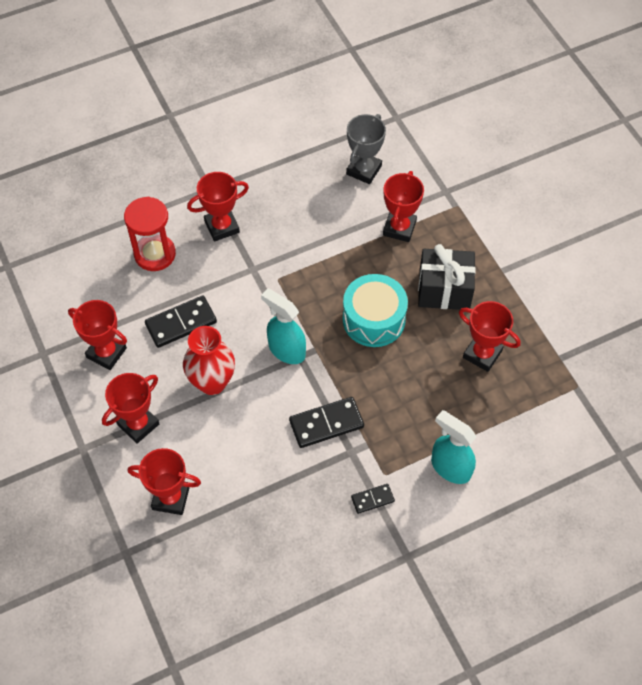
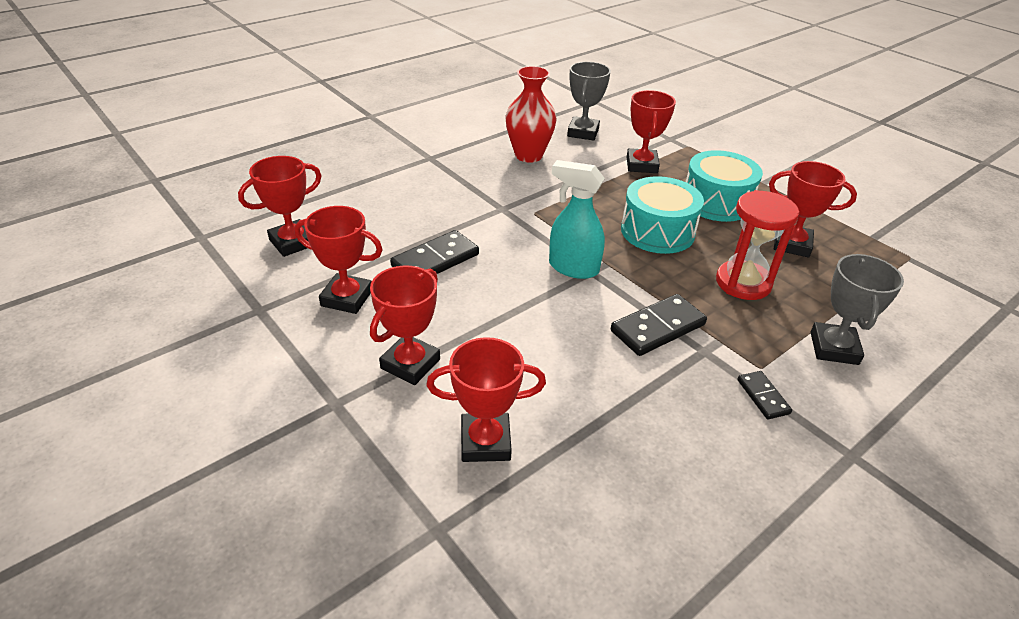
camera: 15 degrees left, 20 degrees down
red hourglass [124,197,176,271] -> red hourglass moved to [716,190,799,300]
red vase [183,326,235,395] -> red vase moved to [505,66,557,163]
red trophy [187,172,249,242] -> red trophy moved to [238,156,322,257]
black domino [351,484,395,514] -> black domino turned 75 degrees counterclockwise [737,371,792,419]
black gift [418,244,476,310] -> turquoise drum [686,150,763,222]
turquoise spray bottle [431,410,476,484] -> grey trophy [810,254,904,365]

